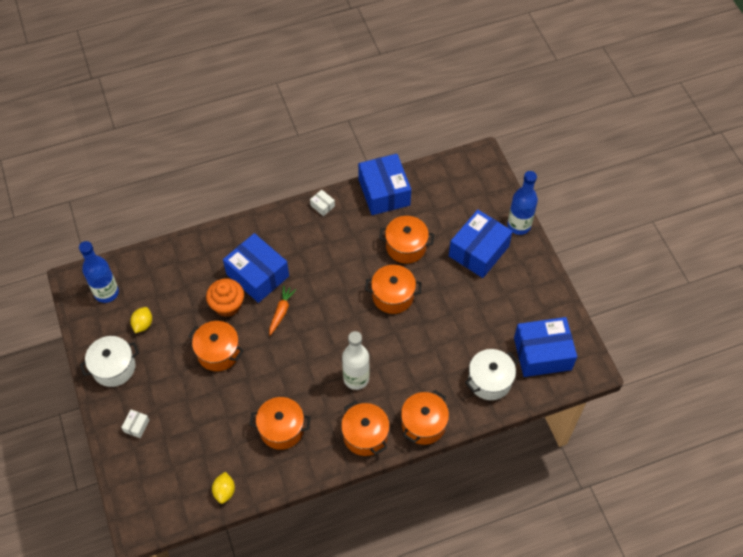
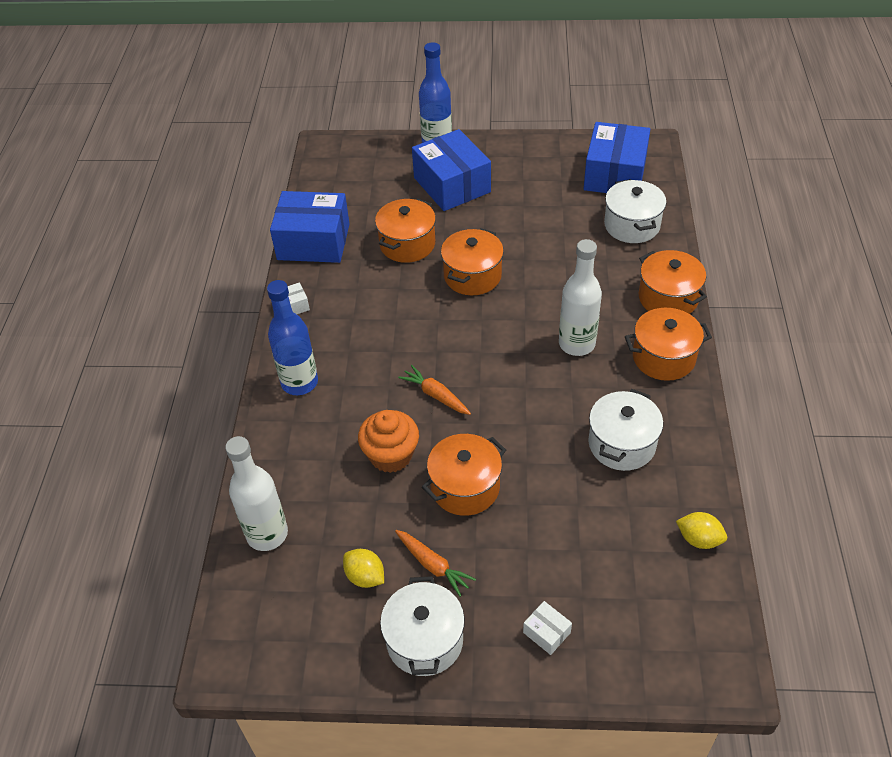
camera: 65 degrees left, 10 degrees down
blue bottle [79,241,119,303] -> blue bottle moved to [267,280,318,395]
blue box [223,233,289,303] -> none
orange pot [250,397,311,450] -> white pot [588,389,663,471]
none -> white bottle [225,436,288,551]
none -> orange carrot [395,530,476,597]

